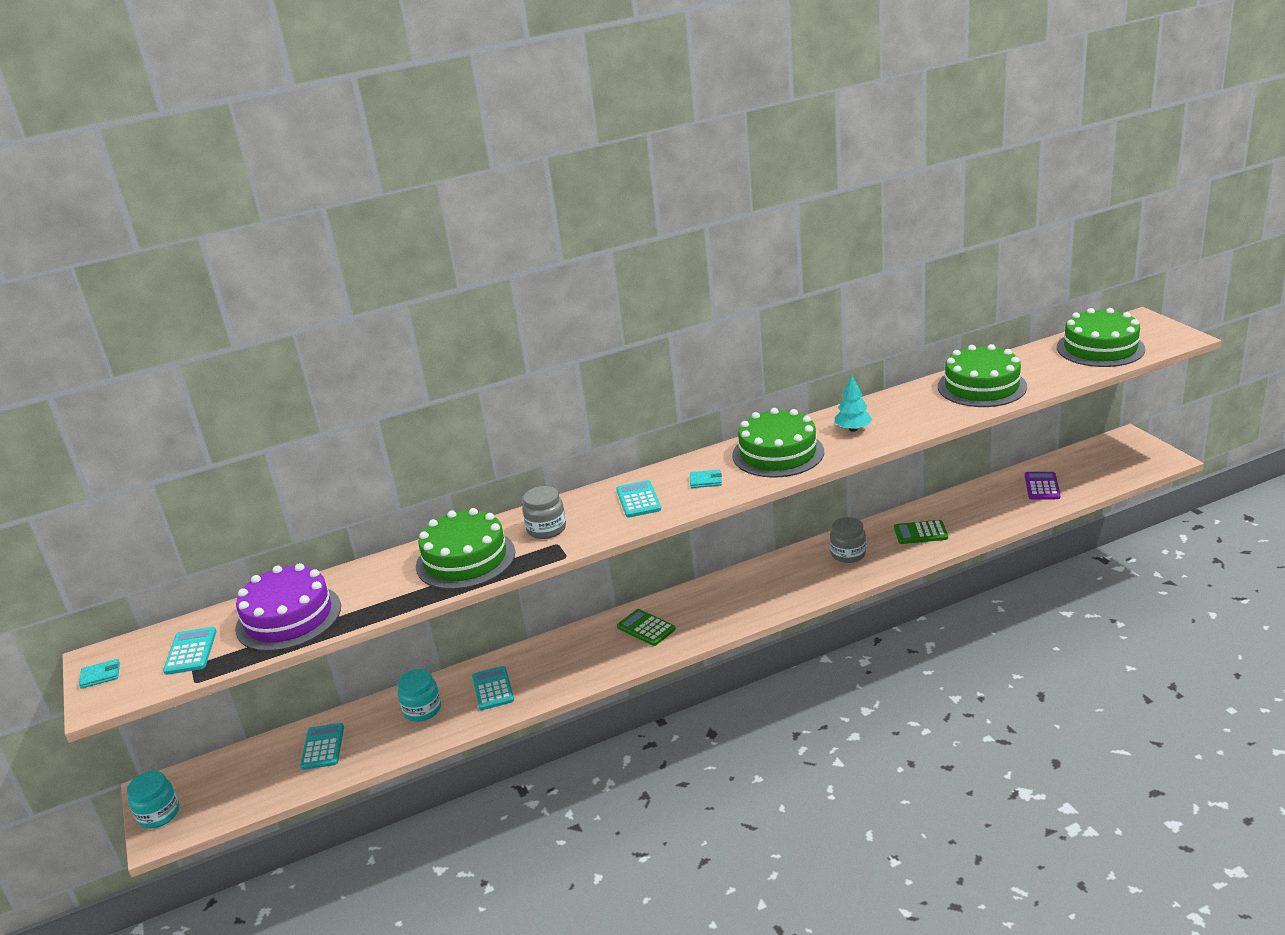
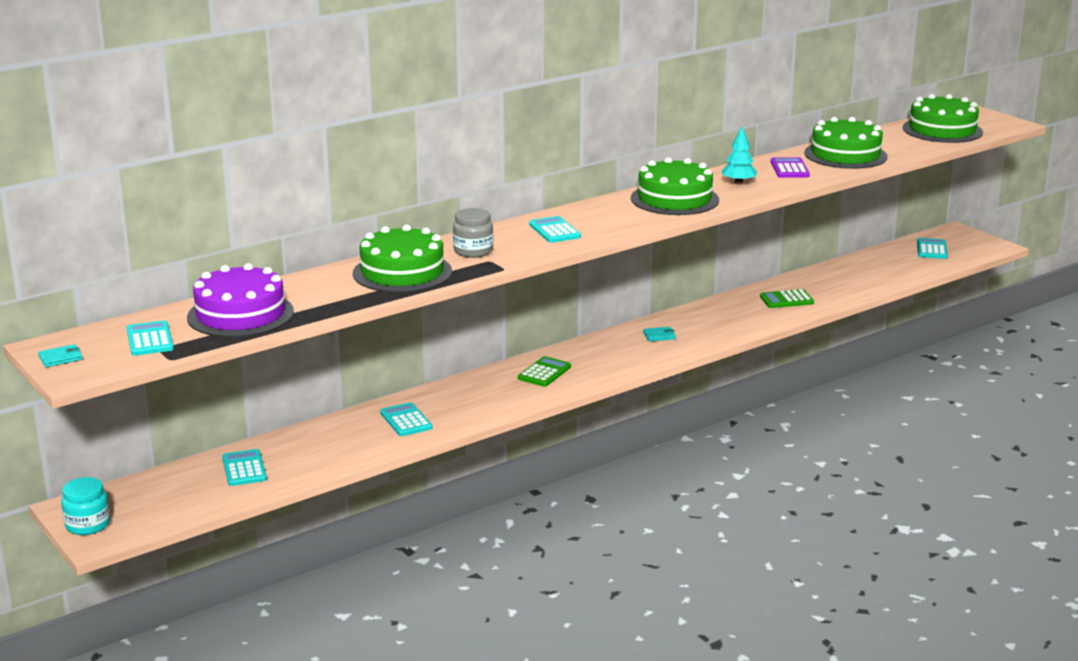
camera: 15 degrees left, 5 degrees down
turquoise jar [398,669,441,722] -> none
green calculator [617,609,676,646] -> green calculator turned 90 degrees clockwise [518,356,571,387]
turquoise wallet [690,470,722,488] -> turquoise wallet moved to [643,327,676,342]
grey jar [830,517,866,563] -> none
purple calculator [1025,472,1061,499] -> purple calculator moved to [771,157,810,178]
none -> turquoise calculator [917,238,948,259]

